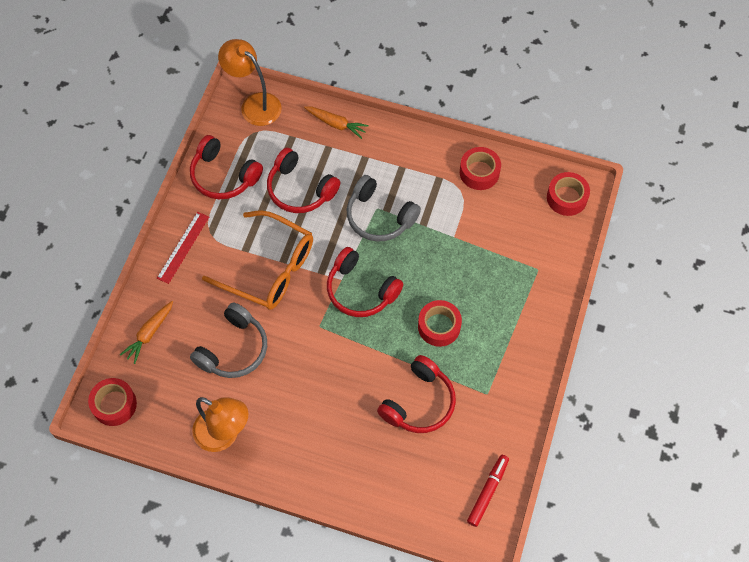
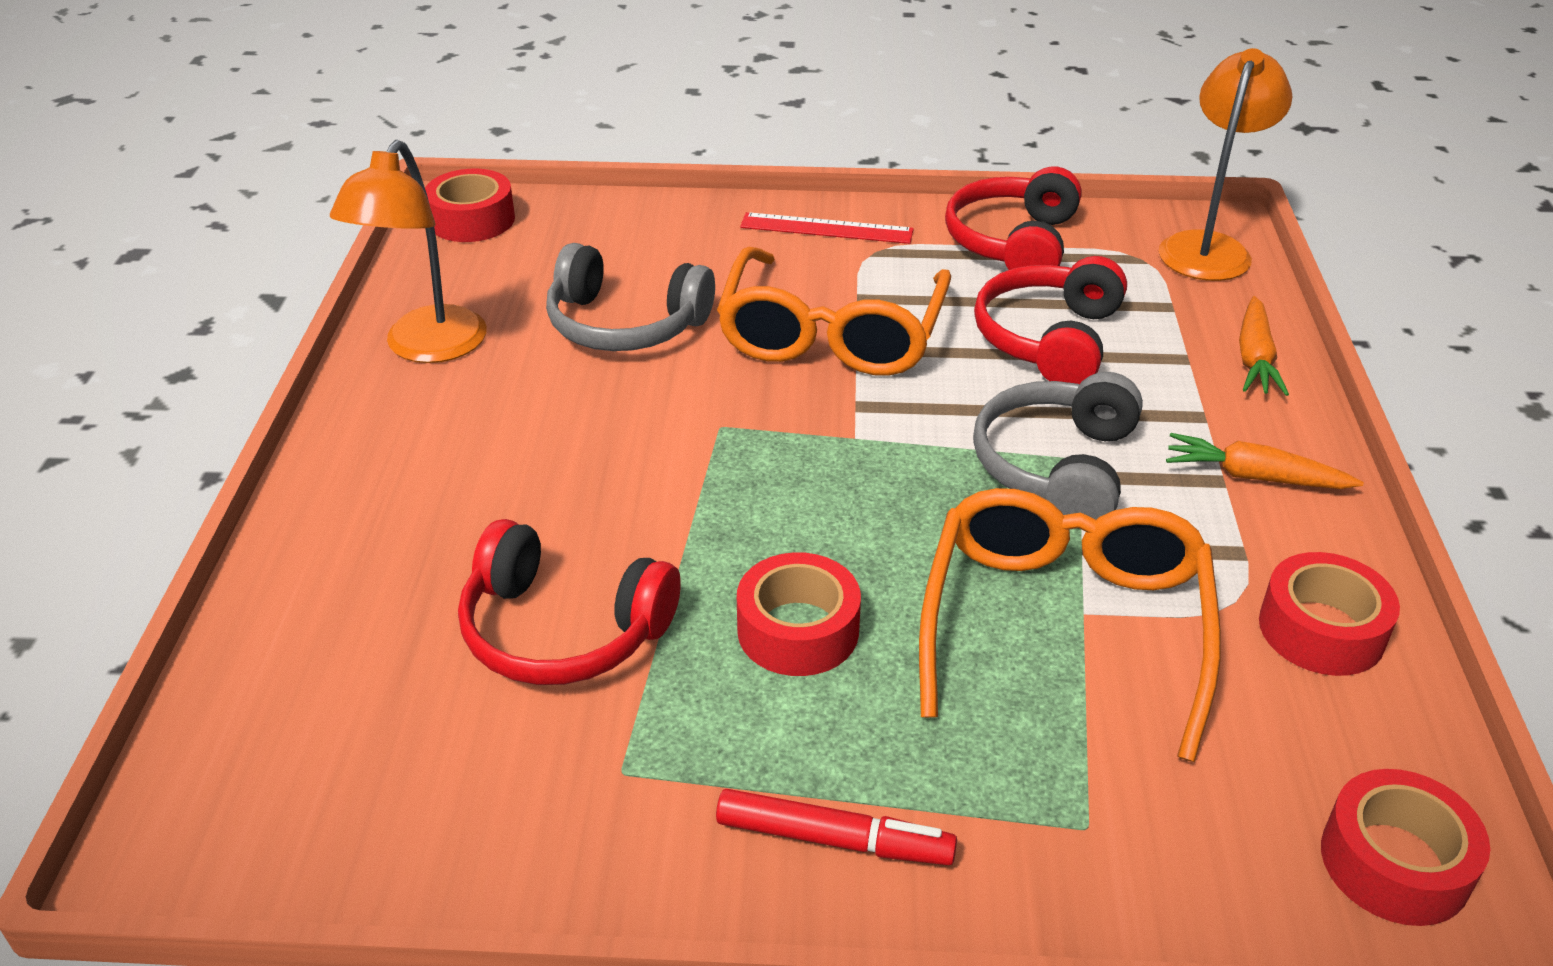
camera: 75 degrees right, 25 degrees down
orange carrot [120,301,173,364] -> orange carrot moved to [1166,433,1364,489]
red headphones [327,247,403,317] -> none
red marker [467,455,509,527] -> red marker moved to [716,789,957,865]
none -> orange glasses [919,488,1221,762]

